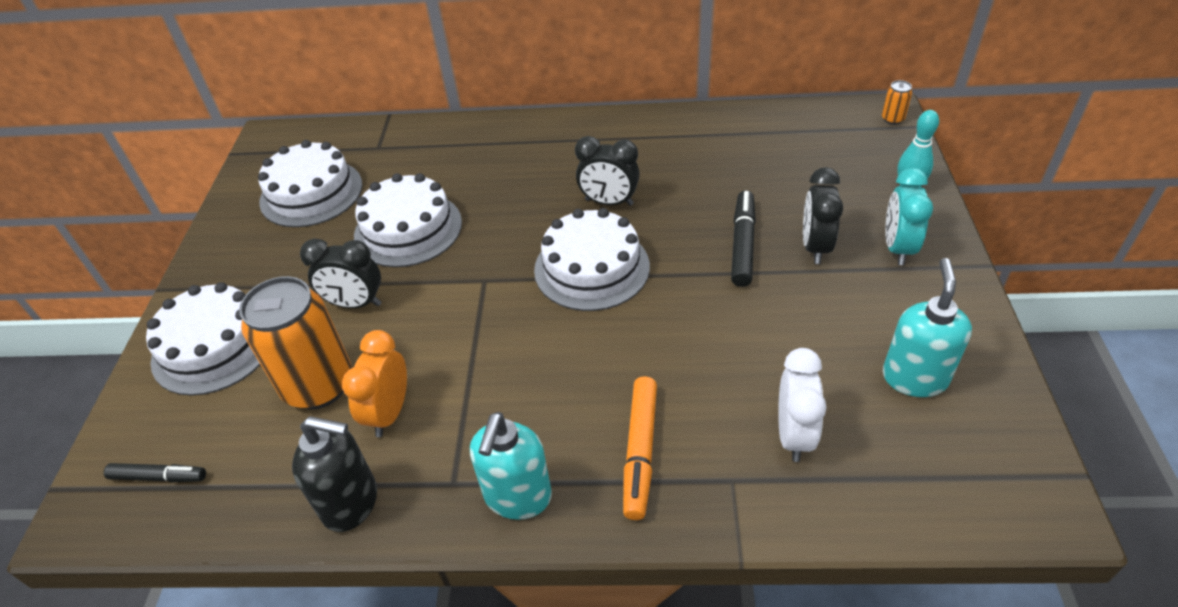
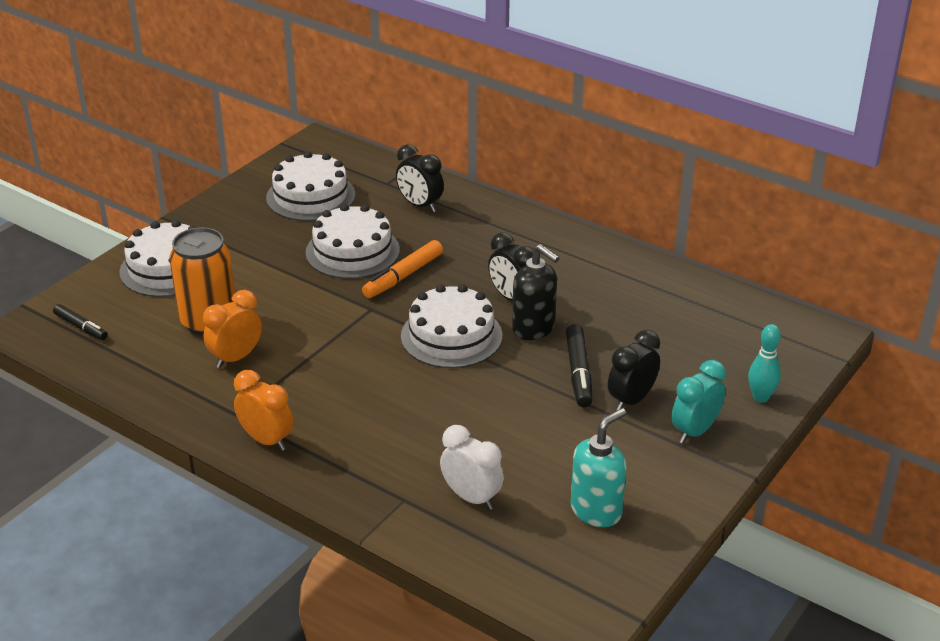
camera: 30 degrees right, 10 degrees down
black soap dispenser [292,416,377,532] -> black soap dispenser moved to [512,244,559,340]
black clock [300,239,381,308] -> black clock moved to [396,144,444,212]
turquoise soap dispenser [470,412,552,520] -> orange clock [234,370,293,451]
orange marker [623,376,657,520] -> orange marker moved to [362,240,443,298]
black marker [731,190,756,287] -> black marker turned 135 degrees clockwise [566,324,592,407]
white clock [778,348,827,462] -> white clock turned 90 degrees counterclockwise [440,425,504,510]
orange can [882,80,912,125] -> none

